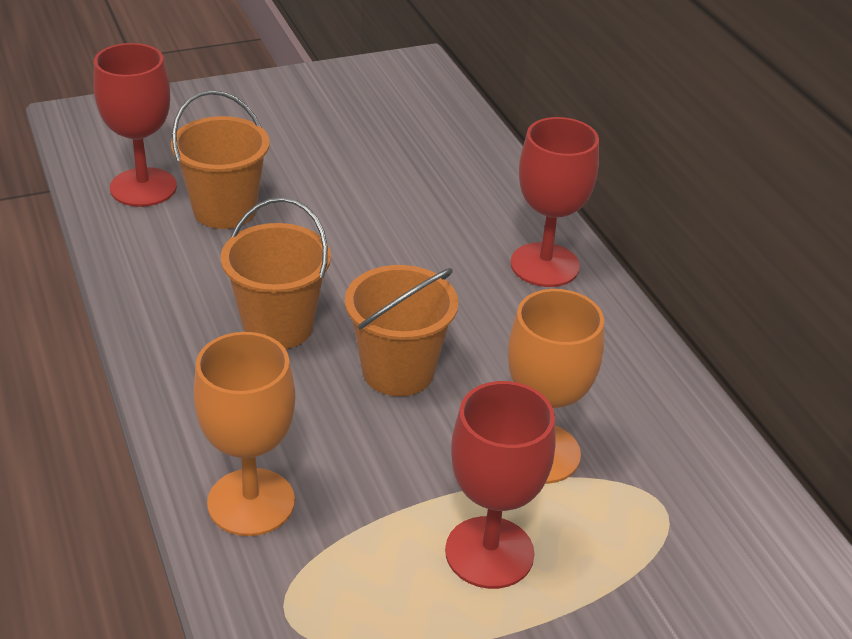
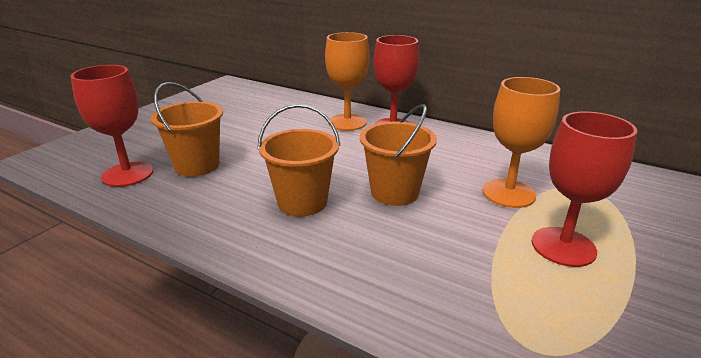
camera: 35 degrees left, 10 degrees down
orange goblet [194,332,295,536] -> orange goblet moved to [325,32,369,131]

